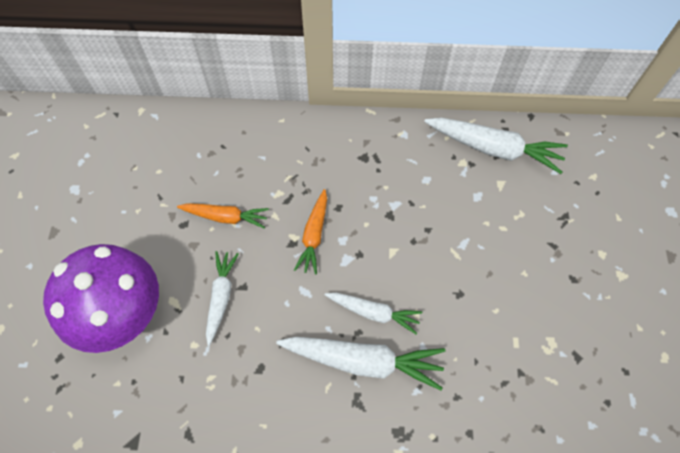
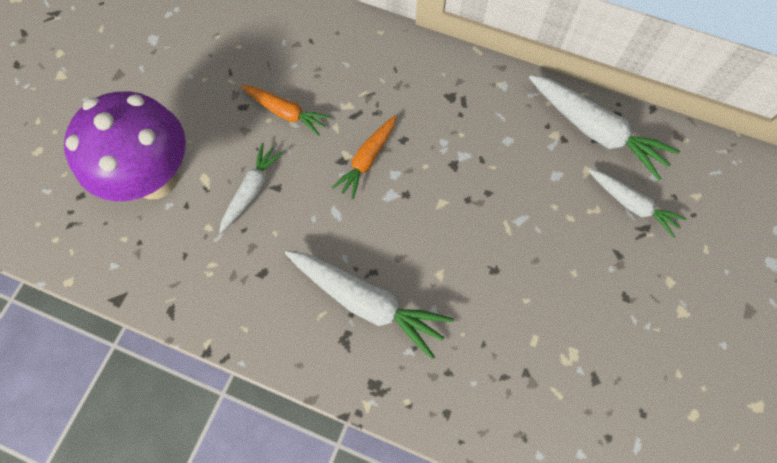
camera: 20 degrees right, 5 degrees up
white carrot [325,293,422,334] -> white carrot moved to [589,169,686,238]

